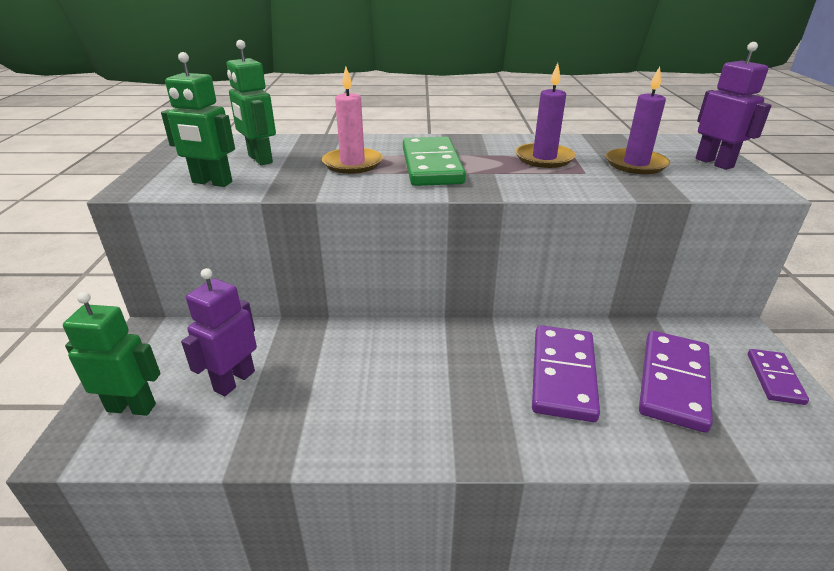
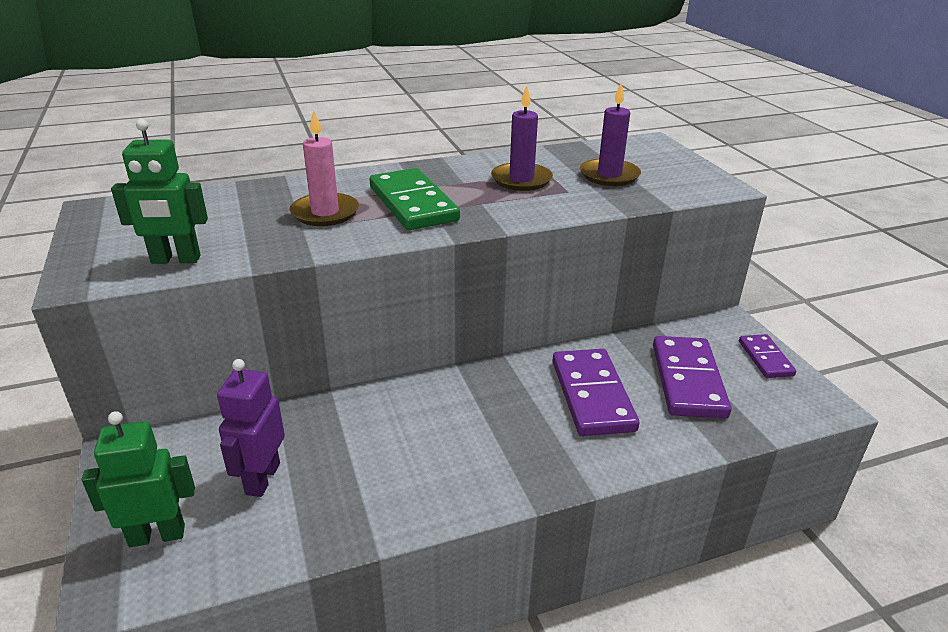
camera: 20 degrees left, 0 degrees up
green robot [227,40,276,165] -> none
purple robot [696,42,772,170] -> none

